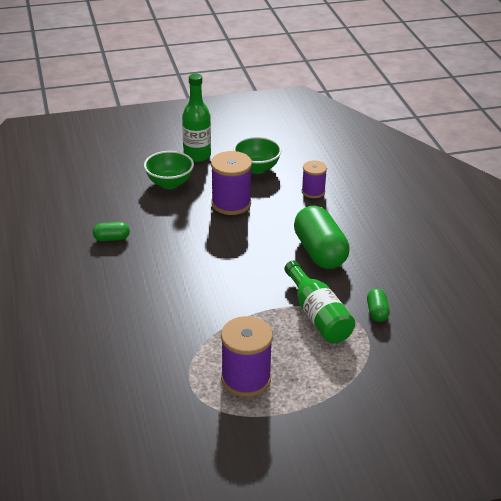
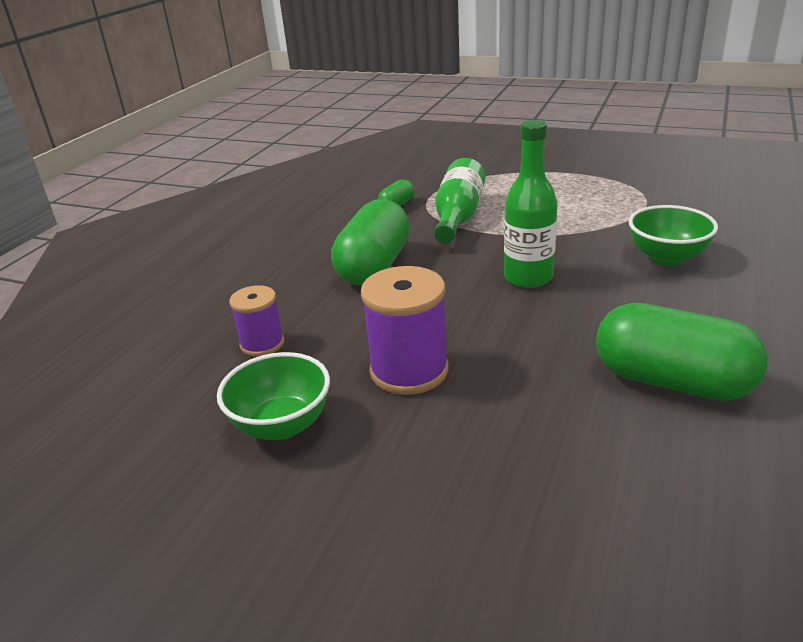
camera: 140 degrees left, 5 degrees down
green capsule [93,222,130,241] -> green capsule [596,303,768,401], size x2.16
green bowl [144,151,194,189] -> green bowl moved to [628,205,718,266]
green bottle [182,74,211,162] -> green bottle moved to [504,120,557,288]
purple spool [221,316,273,397] -> none

